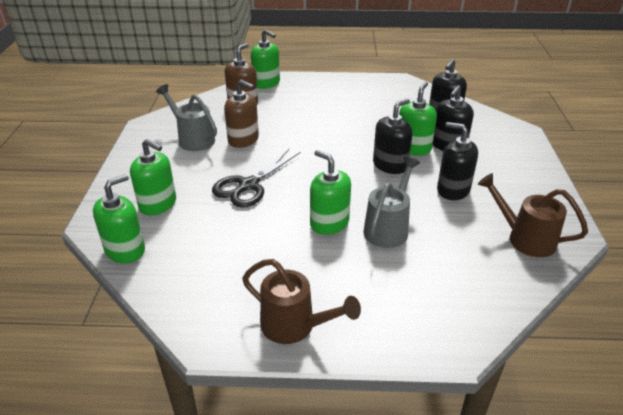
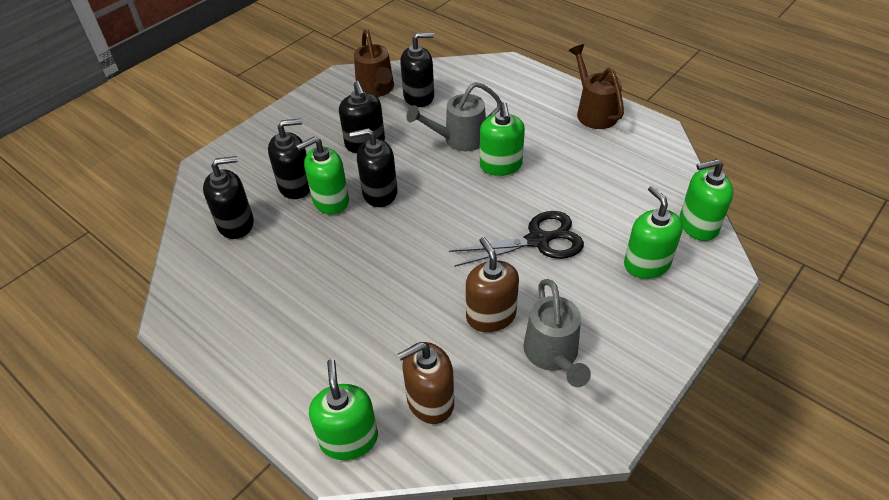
camera: 140 degrees left, 10 degrees up
none -> black soap dispenser [400,33,434,107]

